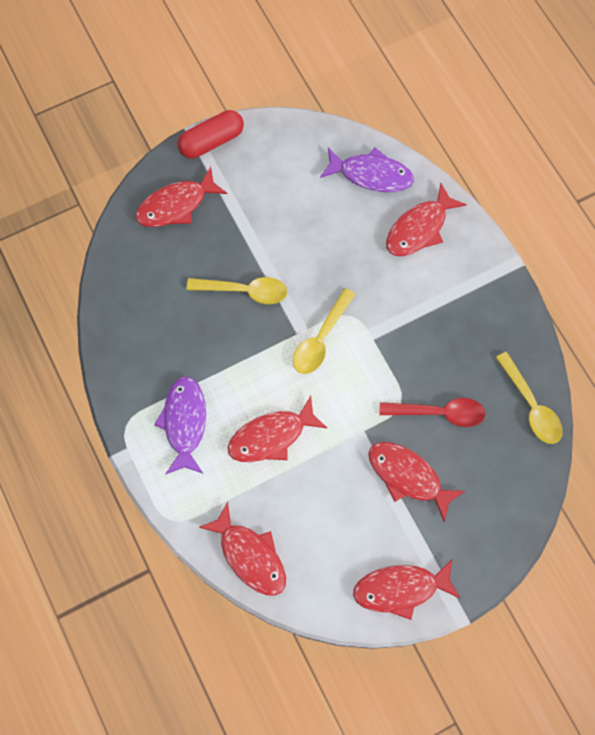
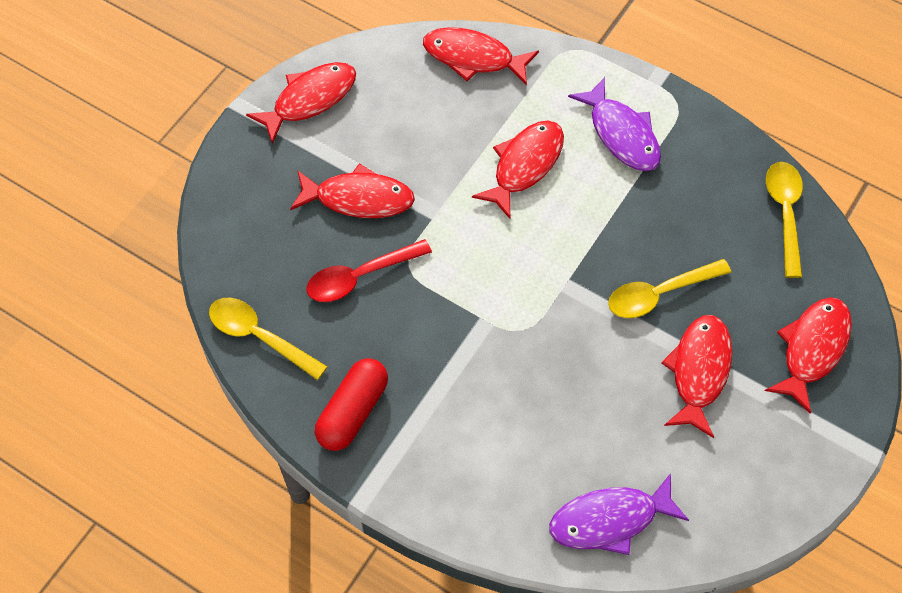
camera: 150 degrees right, 10 degrees down
red capsule [177,110,244,159] -> red capsule moved to [315,358,388,451]
yellow spoon [293,288,356,374] -> yellow spoon moved to [766,162,803,278]
red fish [386,183,467,256] -> red fish moved to [661,315,732,438]

